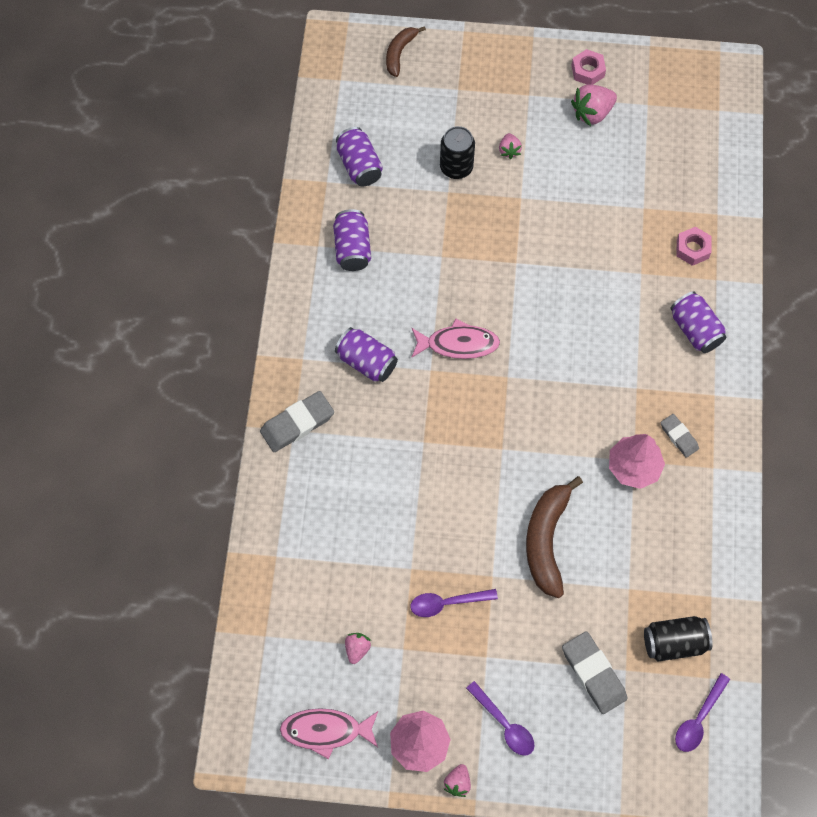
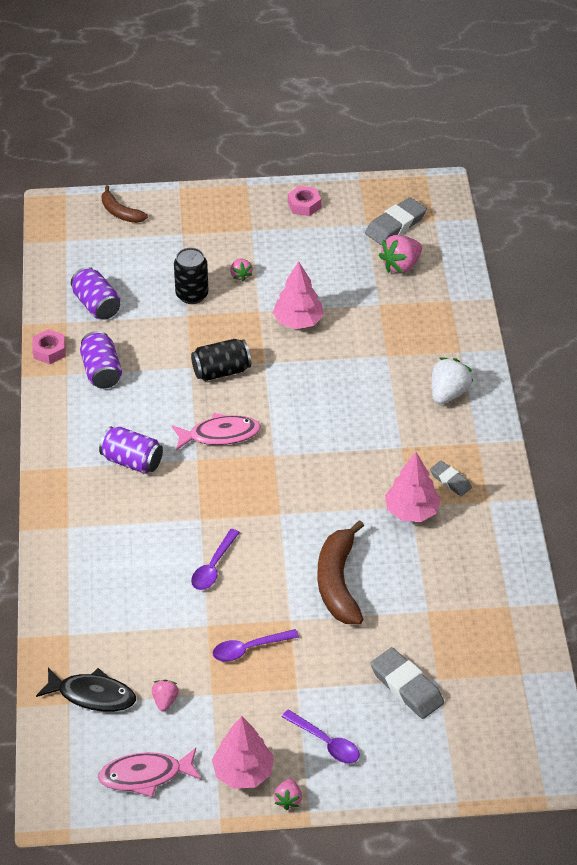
camera: 10 degrees left, 20 degrees down
grey eraser [260,391,334,452] -> grey eraser moved to [365,197,427,245]
brown banana [386,26,426,77] -> brown banana turned 60 degrees counterclockwise [102,185,148,223]
pink strawberry [571,85,617,126] -> pink strawberry moved to [379,235,422,274]
black can [644,616,713,662] -> black can moved to [191,339,251,381]
purple can [670,291,727,353] -> white strawberry [432,358,473,404]
purple spoon [675,673,730,752] -> purple spoon moved to [191,529,240,590]
pink nut [676,227,712,266] -> pink nut moved to [32,329,66,364]
none -> black fish [36,667,136,712]
none -> pink tree [273,261,324,329]

